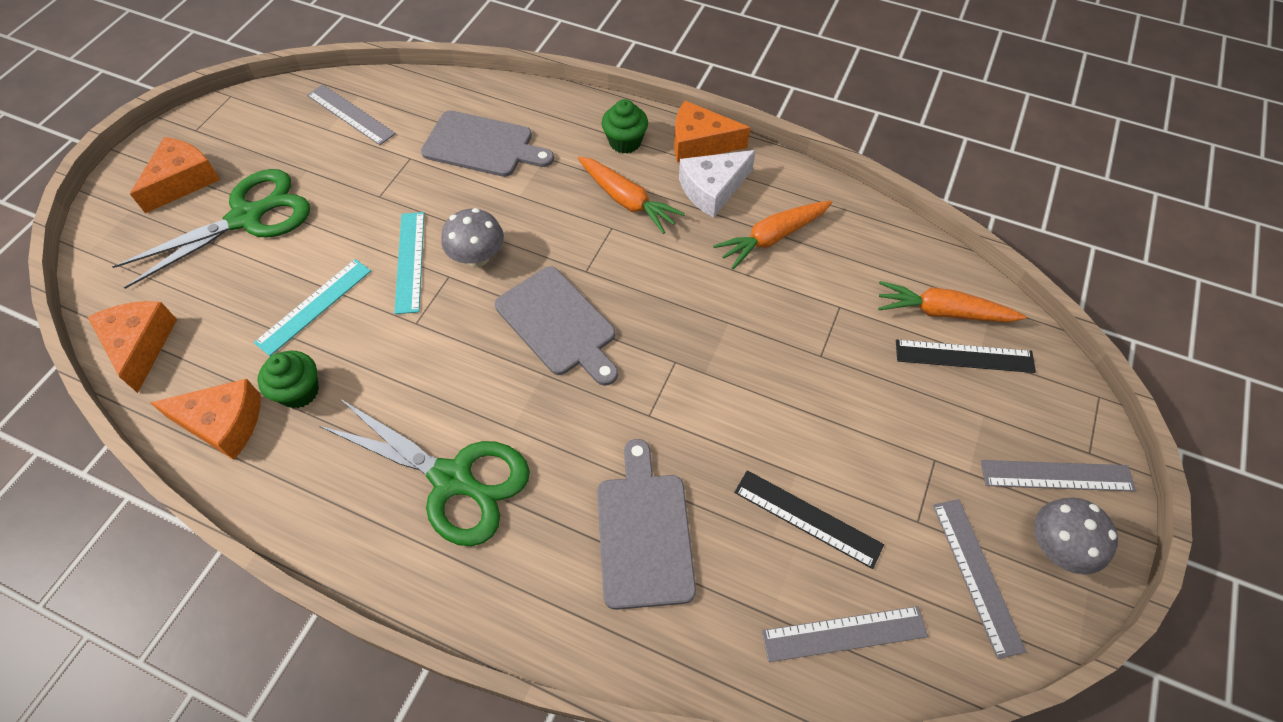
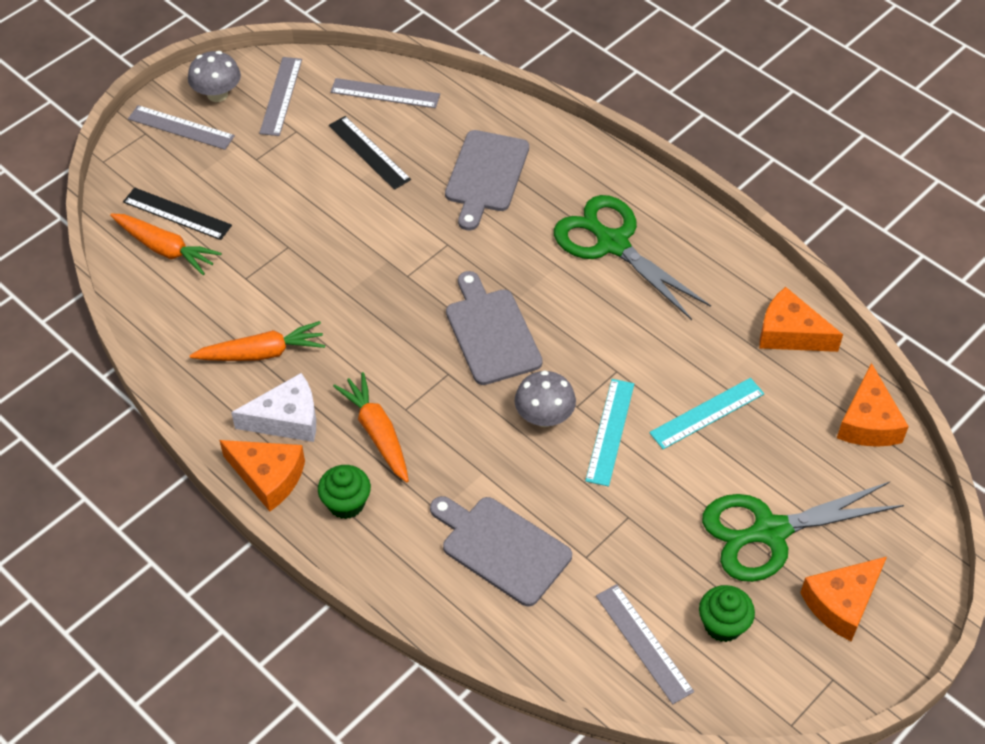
camera: 160 degrees left, 5 degrees down
green cupcake [258,351,319,408] -> green cupcake moved to [699,585,755,642]

